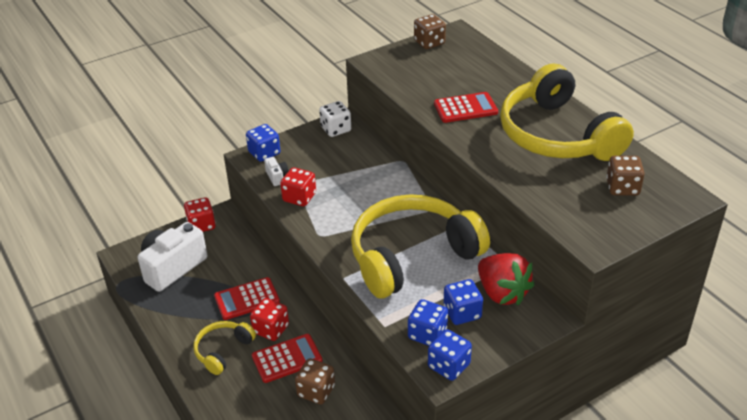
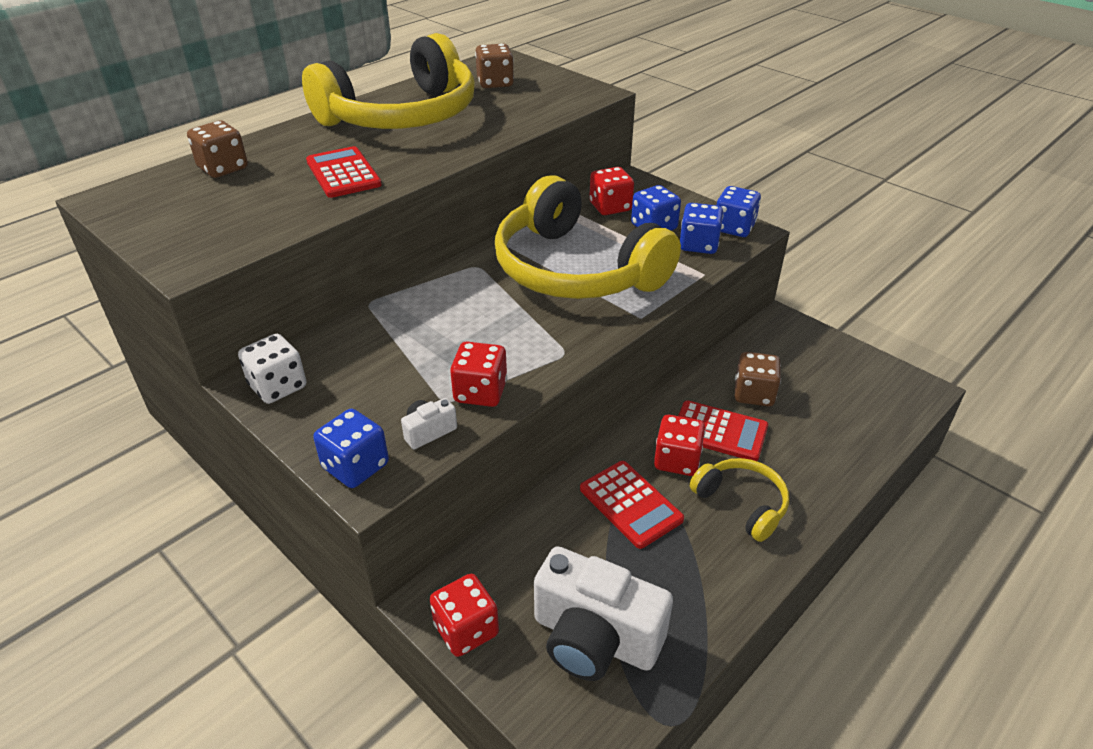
camera: 105 degrees left, 0 degrees up
yellow headphones [193,321,256,375] -> yellow headphones turned 150 degrees counterclockwise [690,458,789,542]
red calculator [252,334,323,383] -> red calculator turned 150 degrees clockwise [678,401,768,461]
brown dice [414,14,446,49] -> brown dice moved to [187,120,248,178]
red strawberry [478,253,535,305] -> red dice [589,167,634,215]

